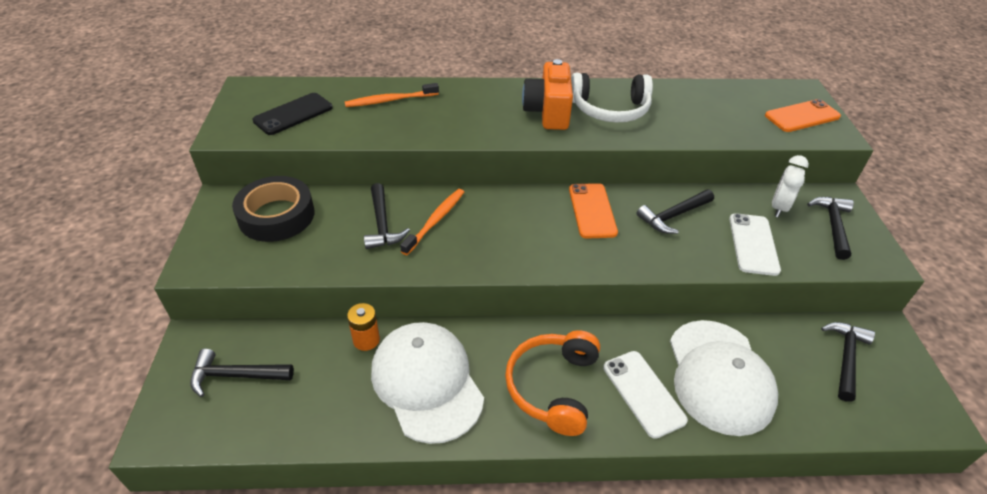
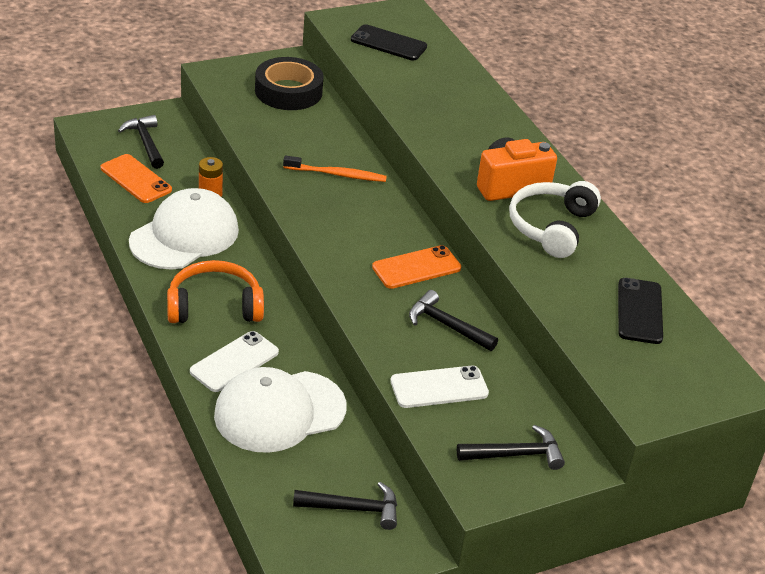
camera: 65 degrees right, 5 degrees down
orange toothbrush [345,83,439,107] -> none
black hammer [364,183,410,249] -> none
white headphones [571,73,653,123] -> white headphones turned 45 degrees clockwise [509,181,601,258]
orange phone [765,99,841,132] -> orange phone moved to [101,154,172,203]
white clock [772,155,809,217] -> none
none -> black phone [618,278,663,344]

